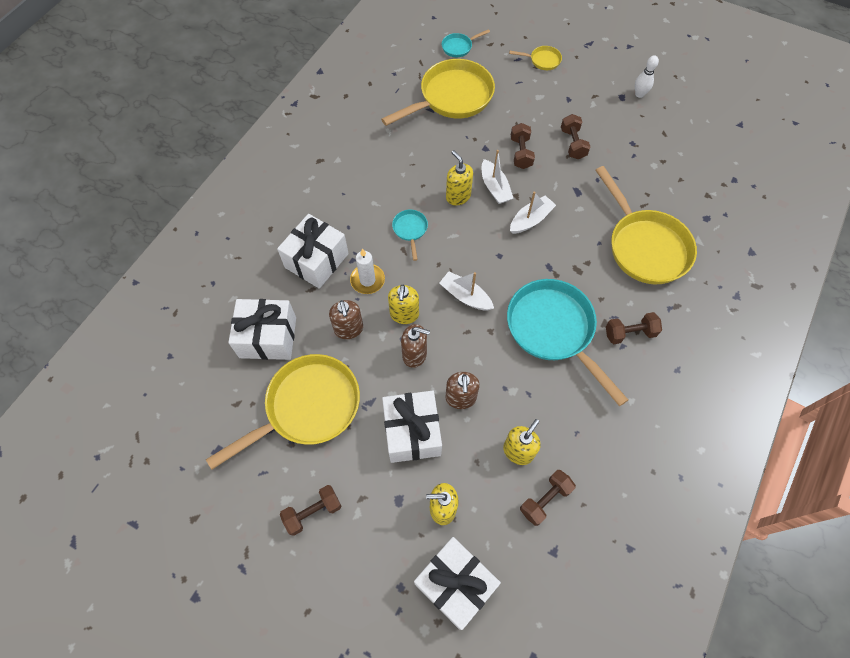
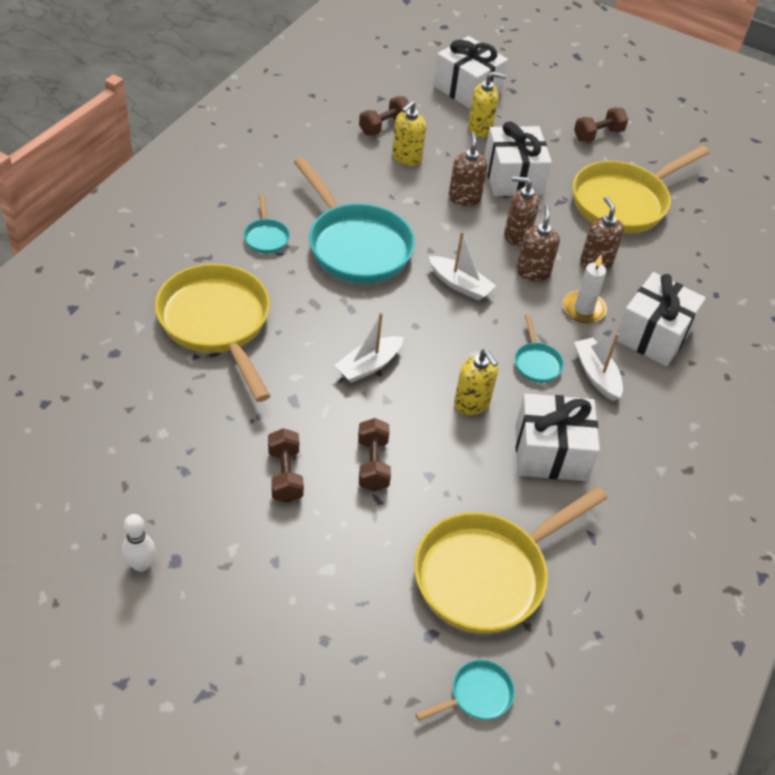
camera: 175 degrees right, 15 degrees down
white gift [228,299,296,360] -> white gift moved to [515,393,600,481]
yellow soap dispenser [388,285,419,324] -> brown soap dispenser [516,205,560,281]
white boat [482,150,513,204] -> white boat moved to [574,333,623,401]
yellow pan [509,46,562,70] -> none
brown dumbbell [606,312,662,344] -> turquoise pan [244,195,290,254]

